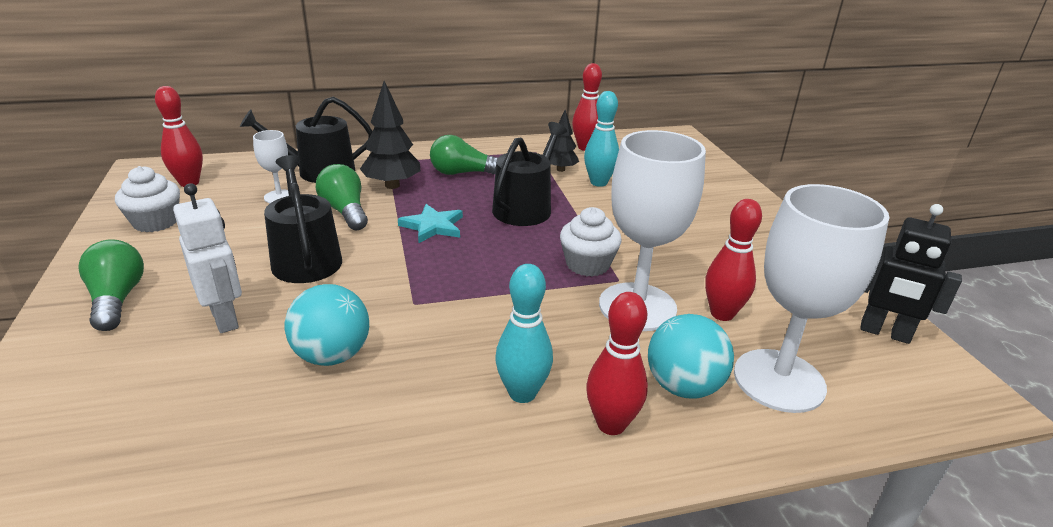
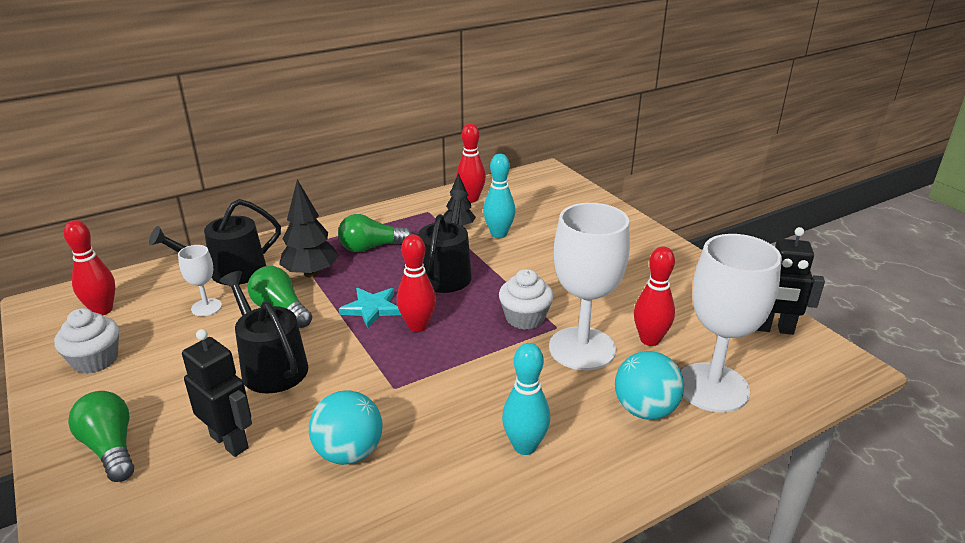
camera: 15 degrees left, 0 degrees up
white robot [173,183,242,333] -> black robot [182,329,252,457]
red bowling pin [586,292,648,435] -> red bowling pin moved to [397,234,436,332]

